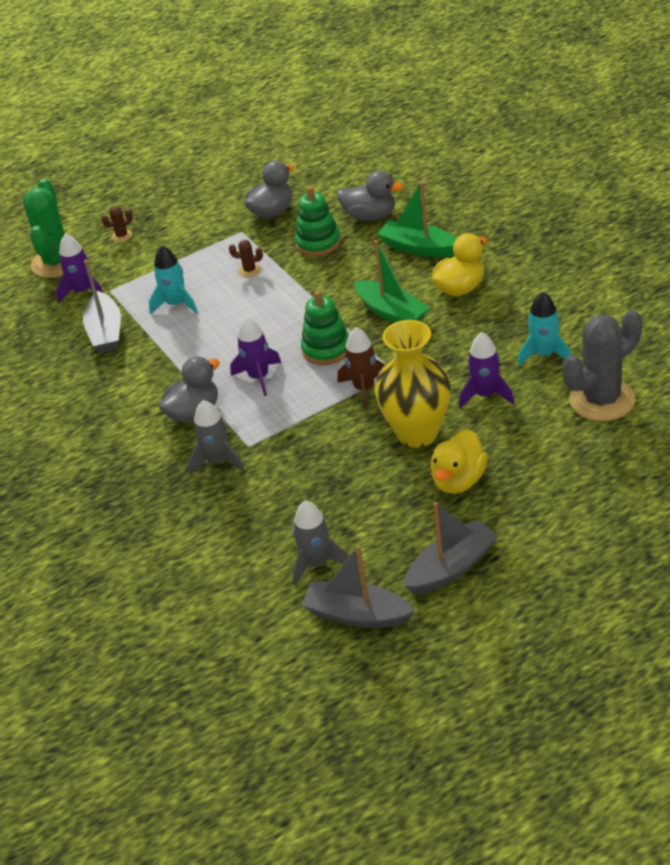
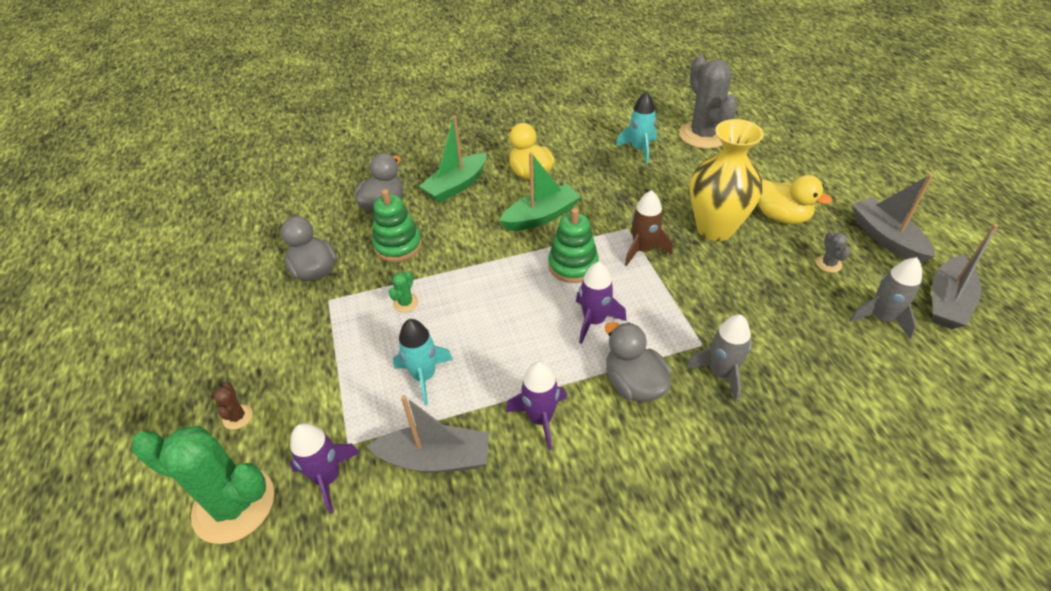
camera: 80 degrees left, 5 degrees up
brown cactus [229,240,263,277] -> green cactus [389,271,418,313]
purple rocket [459,332,514,408] -> purple rocket moved to [506,361,567,450]
none -> grey cactus [816,232,850,273]

